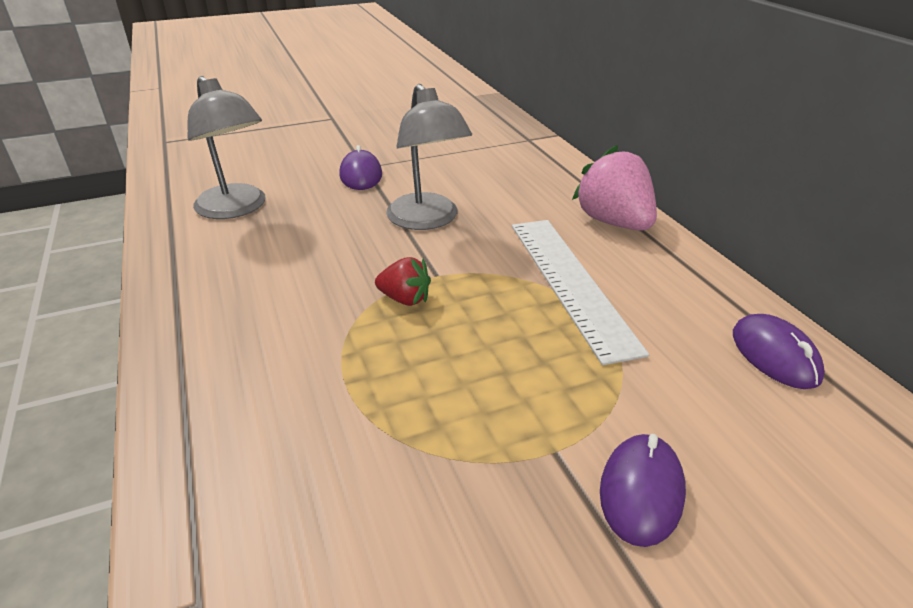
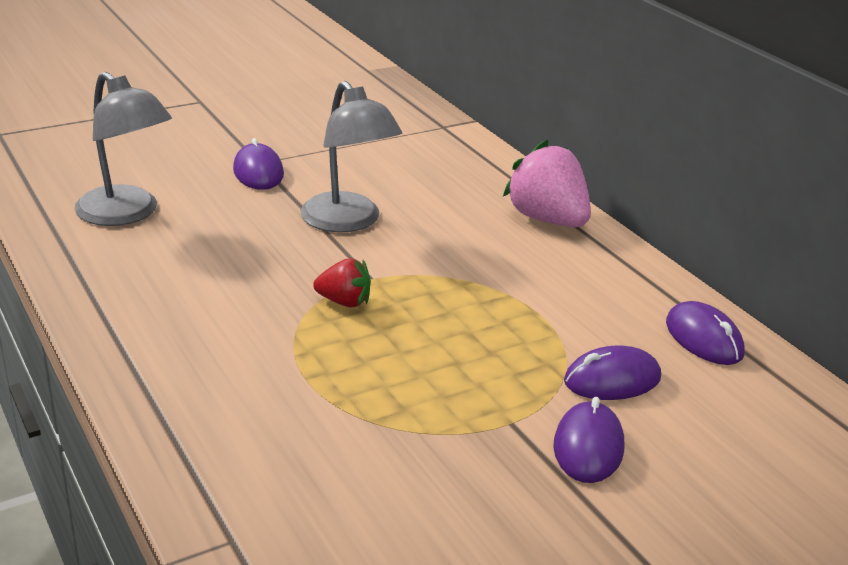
camera: 10 degrees left, 5 degrees down
white ruler [512,220,649,365] -> none
none -> purple mouse [564,346,661,400]

